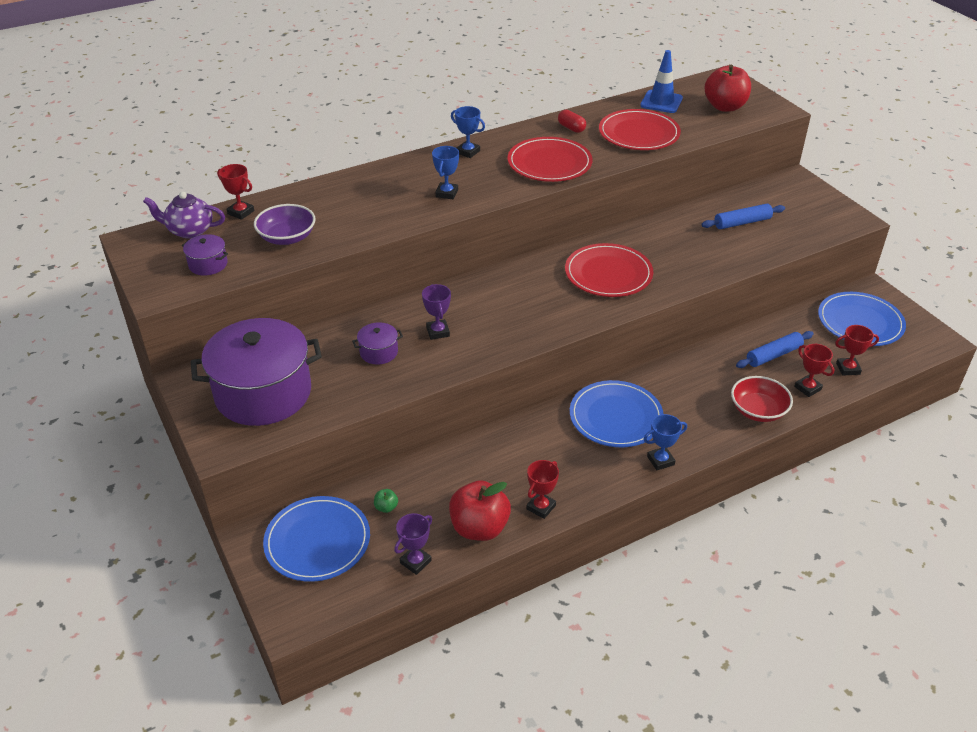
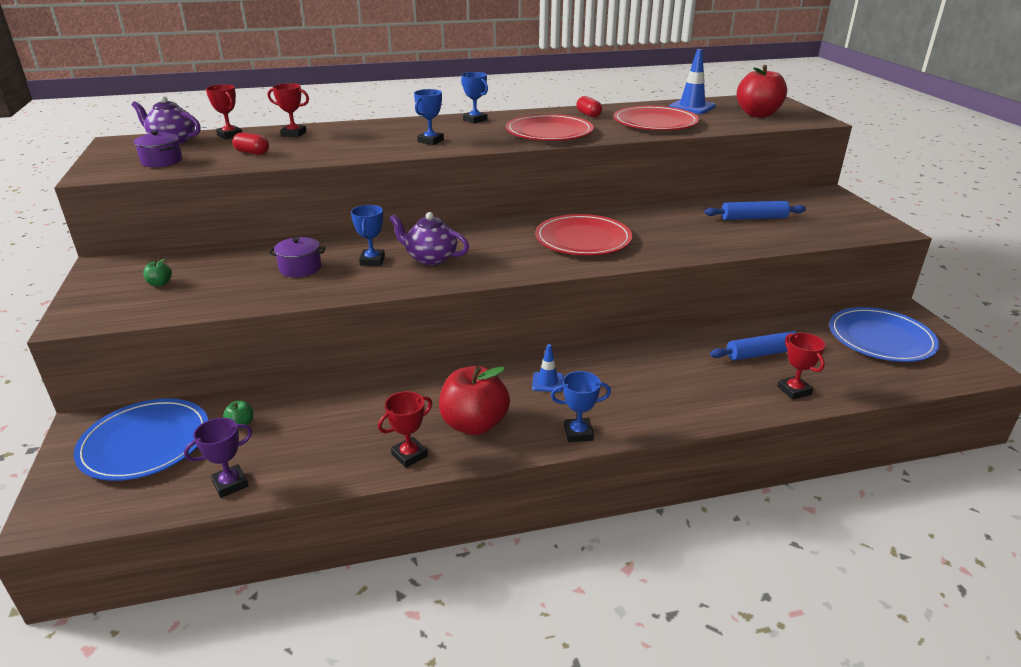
camera: 15 degrees right, 10 degrees down
purple pot [191,318,322,426] -> green apple [143,258,172,286]
purple bowl [254,204,315,245] -> red capsule [232,133,269,155]
purple trophy [422,284,451,340] -> blue trophy [351,205,385,266]
red apple [449,480,511,541] -> red apple moved to [439,366,510,435]
blue plate [570,380,664,447] -> blue traffic cone [532,344,563,392]
red bowl [731,376,793,422] -> none
red trophy [835,325,879,376] -> red trophy moved to [268,83,309,137]
none -> purple teapot [389,212,469,265]

